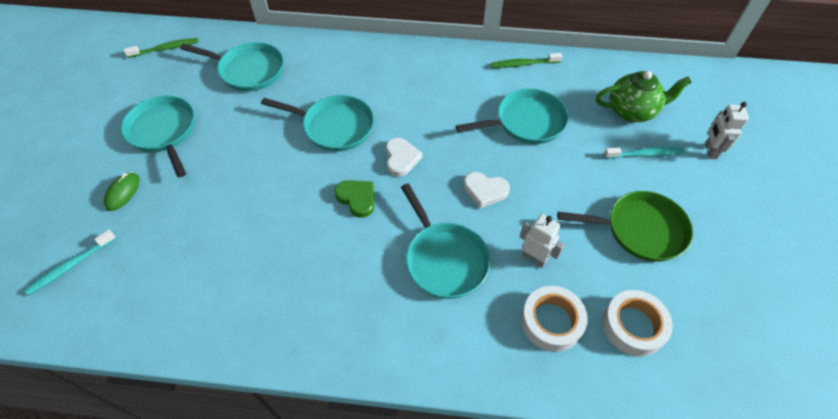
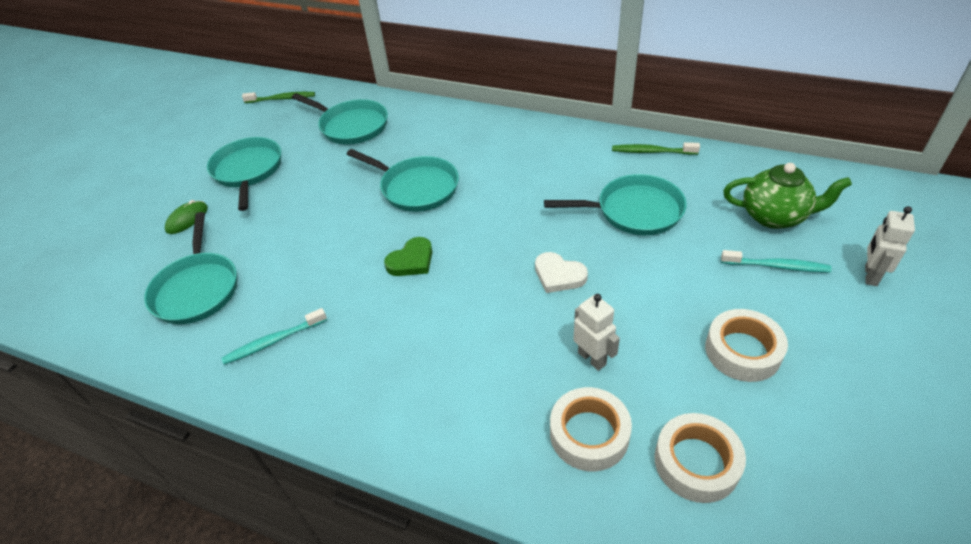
camera: 20 degrees right, 10 degrees down
turquoise toothbrush [25,230,116,295] -> turquoise toothbrush moved to [222,308,327,365]
green heart [334,180,374,218] -> green heart turned 75 degrees clockwise [384,237,432,276]
white heart [386,138,423,177] -> none
turquoise pan [401,183,491,299] -> turquoise pan moved to [144,212,237,324]
green pan [557,191,693,262] -> white tape [705,309,788,382]

